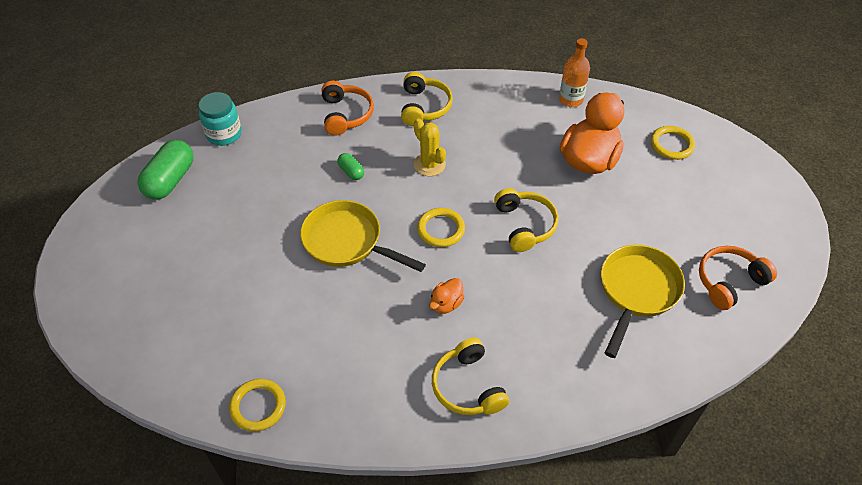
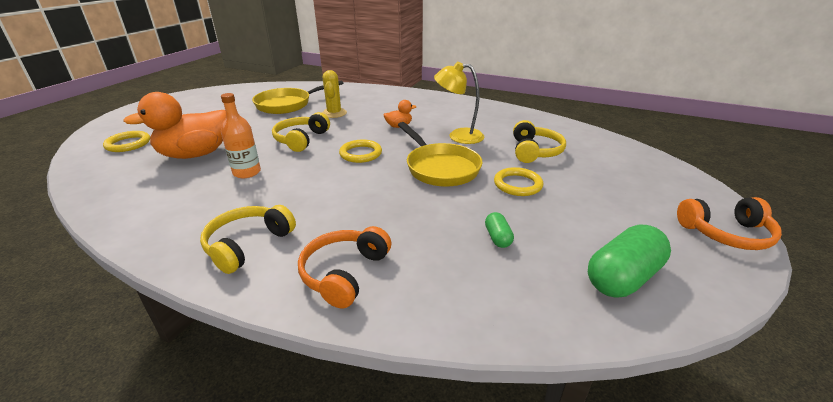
camera: 150 degrees left, 20 degrees down
turquoise jar [199,92,242,146] -> none
yellow ring [229,379,286,431] -> yellow ring moved to [494,167,543,196]
green capsule [337,153,364,180] -> green capsule moved to [485,212,514,248]
yellow cactus [414,118,446,176] -> yellow cactus moved to [322,70,347,118]
yellow headphones [432,338,509,415] -> yellow headphones moved to [513,120,566,163]
orange bottle [559,38,590,107] -> orange bottle moved to [221,93,261,178]
orange headphones [699,246,777,310] -> orange headphones moved to [677,197,782,250]
none -> yellow lamp [434,62,484,144]

